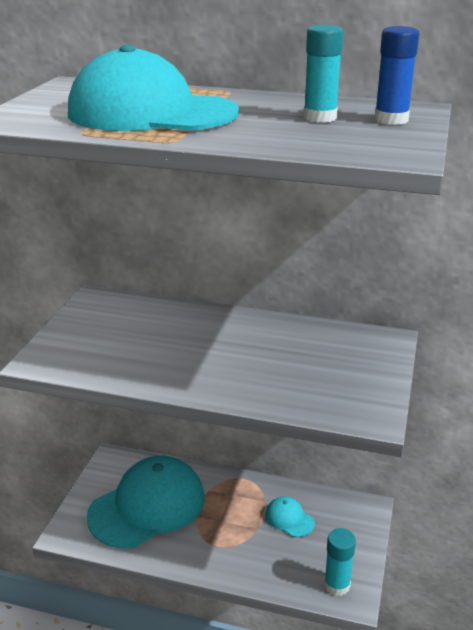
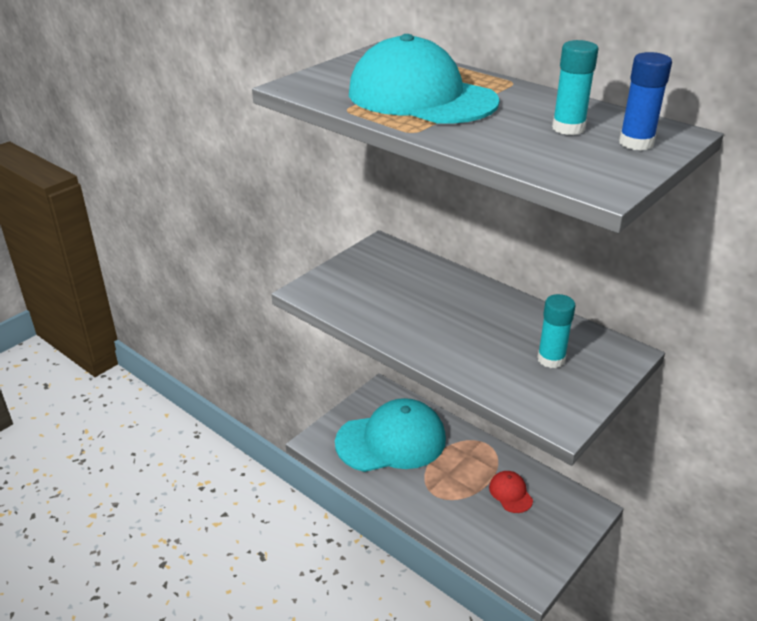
camera: 25 degrees right, 5 degrees up
turquoise cap [265,496,315,537] -> red cap [489,471,533,513]
turquoise glue stick [324,528,356,596] -> turquoise glue stick moved to [537,294,575,368]

